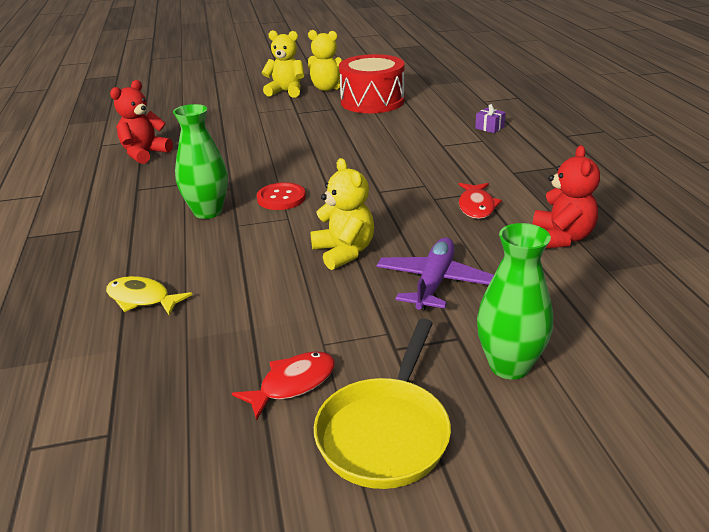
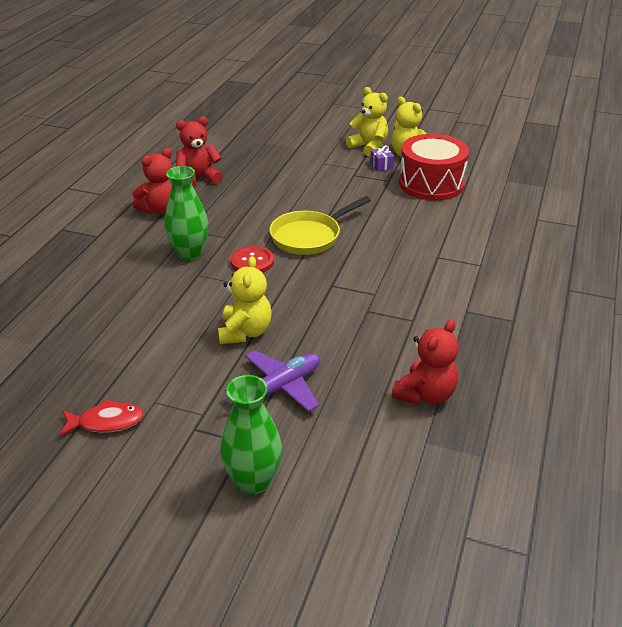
camera: 30 degrees right, 5 degrees up
yellow fish [106,276,193,316] -> none
yellow pan [314,318,451,489] -> yellow pan moved to [270,196,371,255]
red fish [459,183,502,219] -> none
purple gift [475,104,506,133] -> purple gift moved to [370,146,394,171]
none -> red teddy bear [132,148,173,214]

